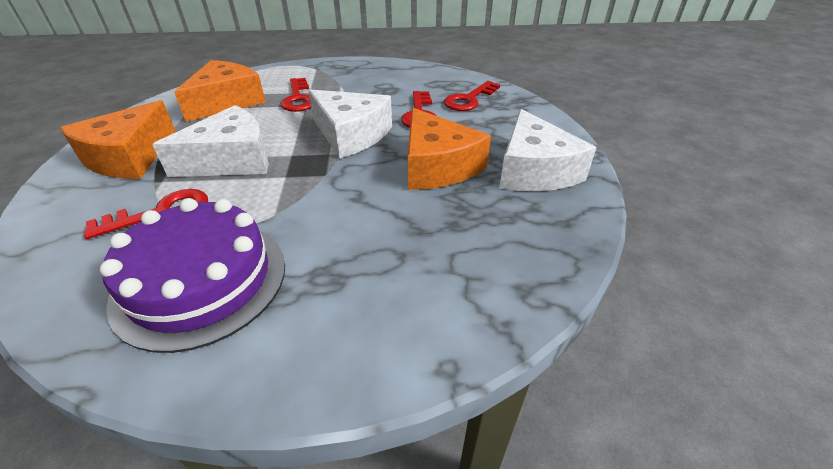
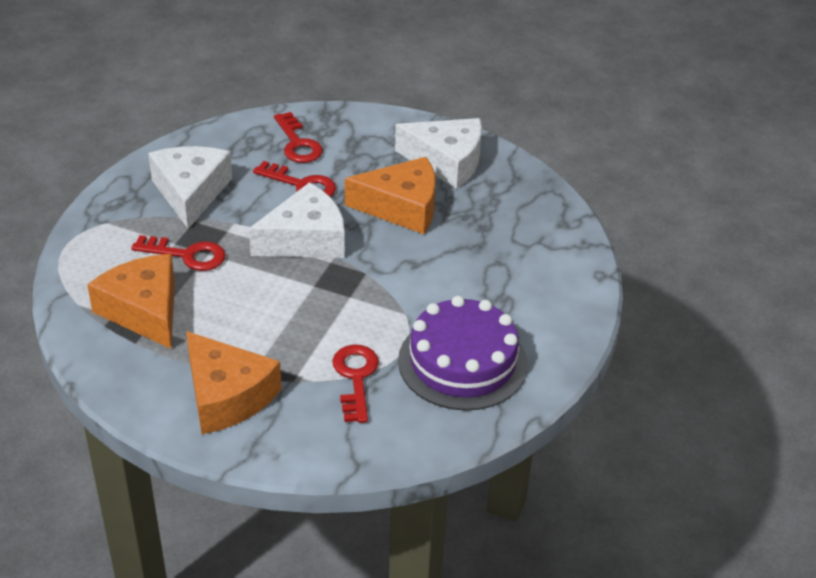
camera: 65 degrees left, 0 degrees up
white cheese [152,105,269,177] -> white cheese moved to [148,146,232,229]

